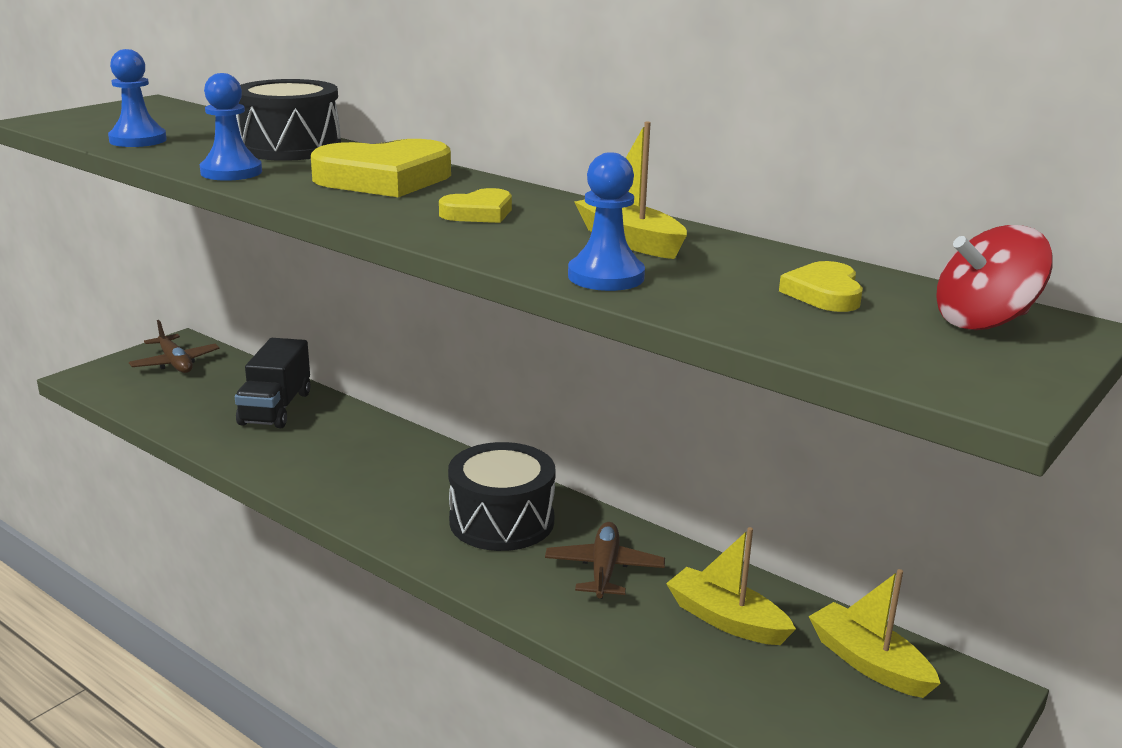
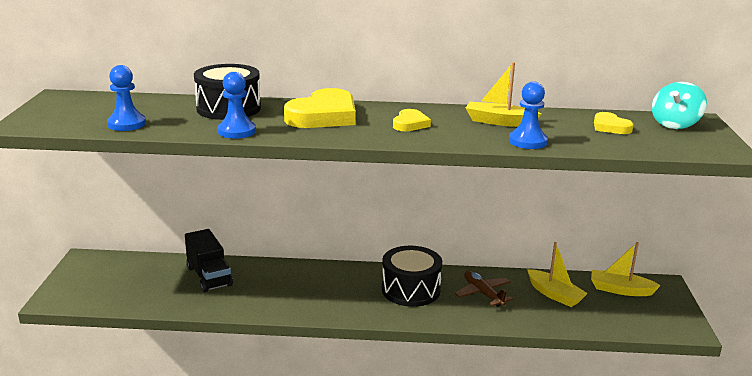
camera: 35 degrees left, 0 degrees up
brown plane [129,320,220,373] -> none
yellow boat [666,527,796,645] -> yellow boat turned 135 degrees counterclockwise [527,242,588,307]
red spinning top [936,225,1053,330] -> turquoise spinning top [652,82,707,129]

